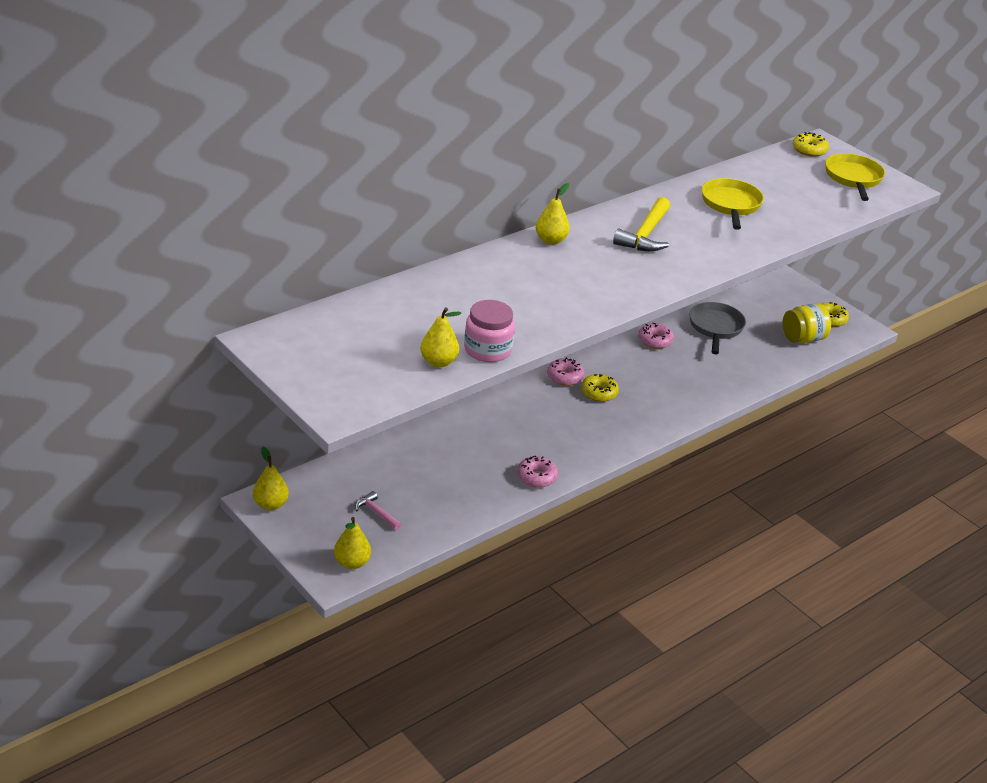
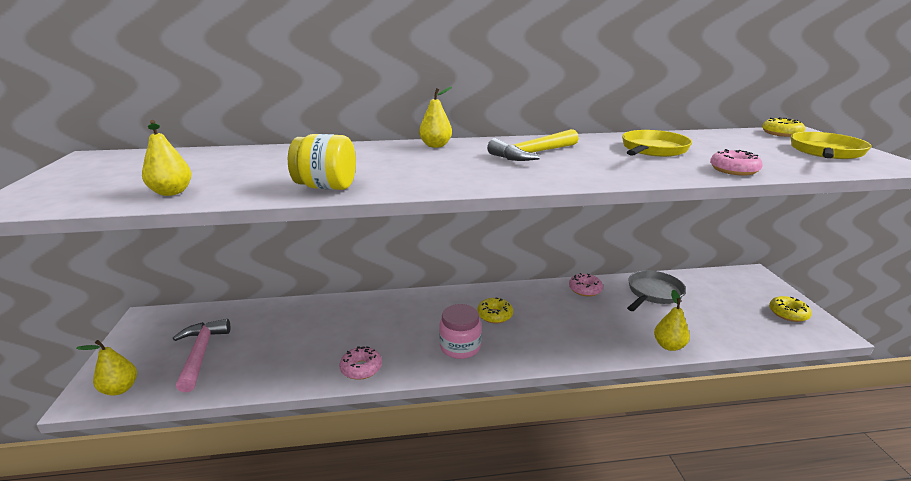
camera: 35 degrees right, 10 degrees down
yellow pear [253,447,289,510] -> yellow pear moved to [654,289,690,351]
pink hammer [355,491,402,531] -> pink hammer [173,319,230,393], size x1.84
pink jar [464,300,515,362] -> pink jar moved to [439,304,482,359]
pink donut [547,358,585,386] -> pink donut moved to [710,149,763,176]
yellow jar [782,303,831,343] -> yellow jar moved to [288,134,356,190]

